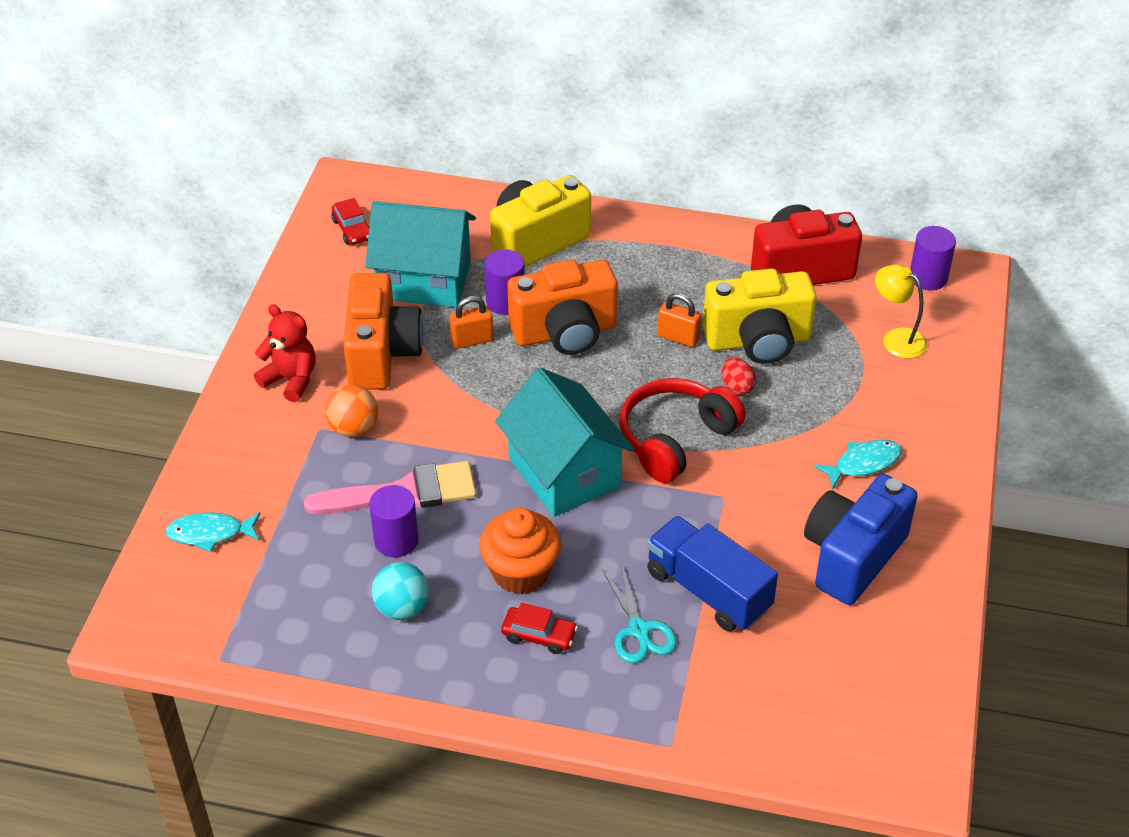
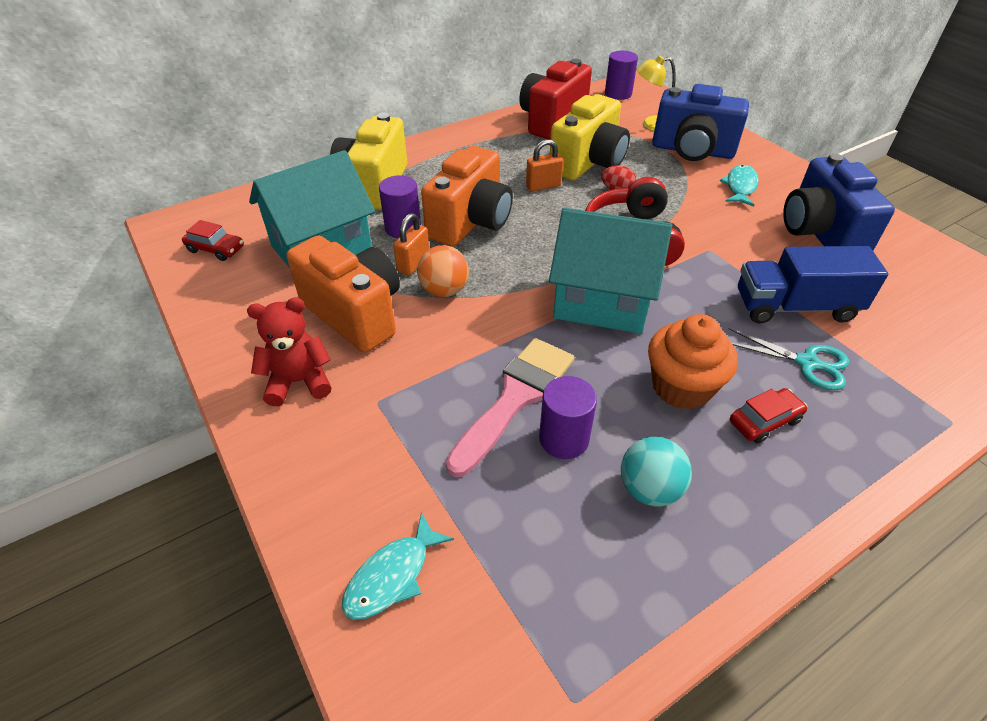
camera: 45 degrees left, 0 degrees up
orange ball [325,384,378,437] -> orange ball moved to [417,245,469,297]
none -> blue camera [652,84,749,161]

